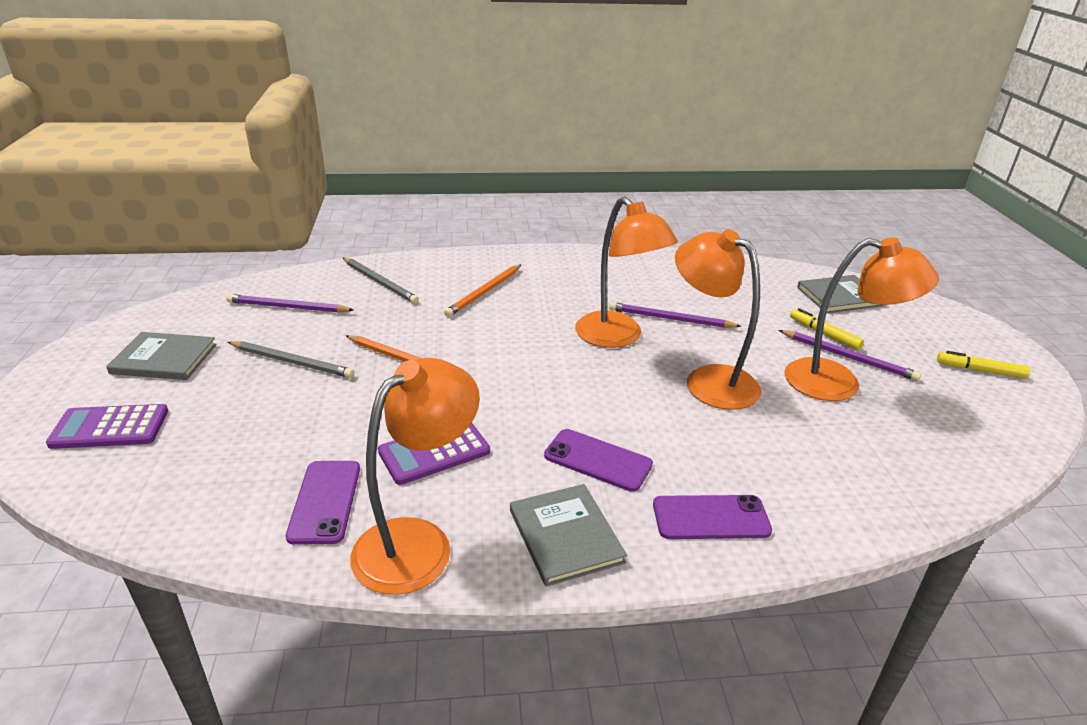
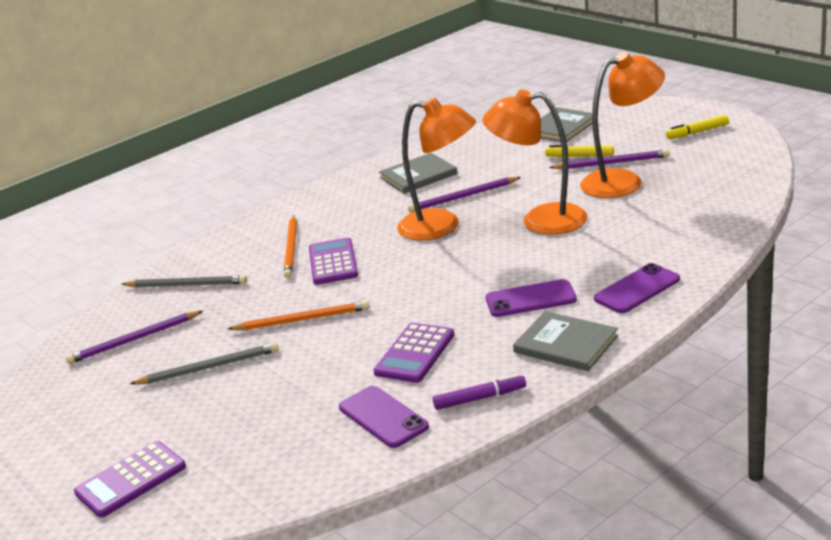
camera: 30 degrees left, 5 degrees down
grey book [106,332,217,380] -> grey book moved to [379,153,457,194]
orange lamp [350,358,480,595] -> purple marker [433,374,526,410]
none -> purple calculator [309,238,358,285]

